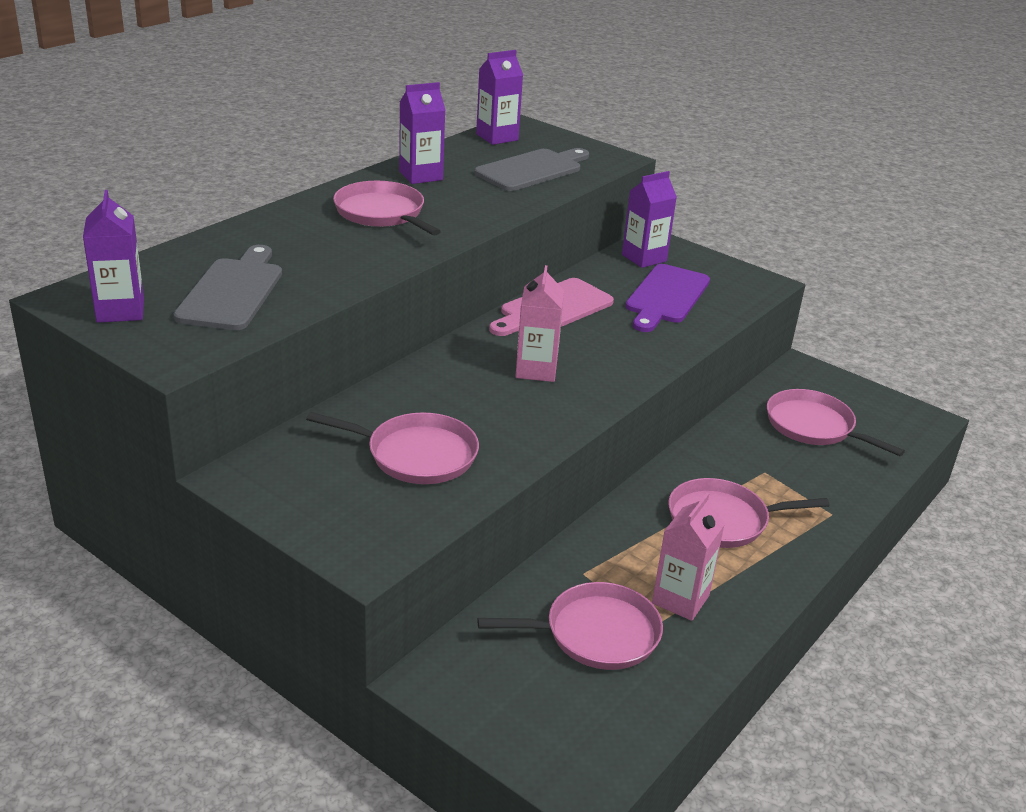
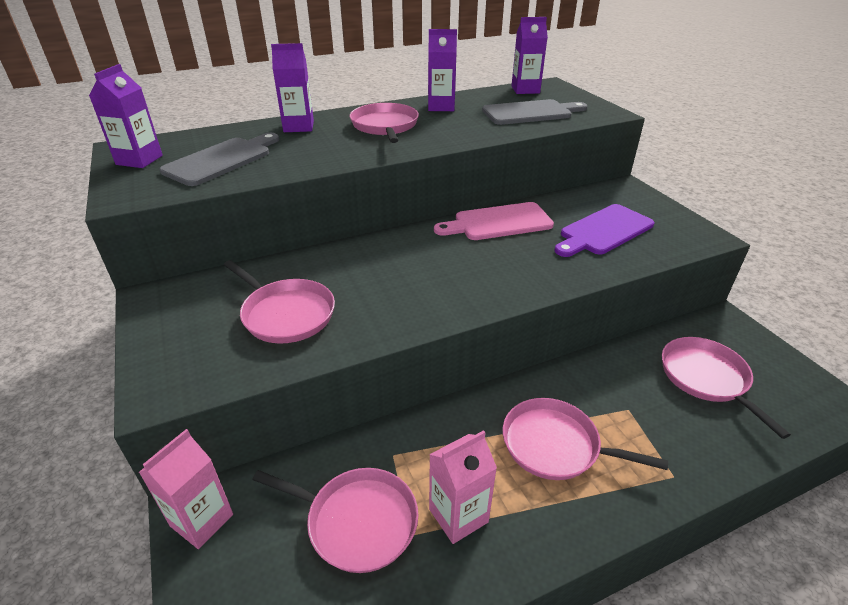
camera: 30 degrees right, 5 degrees up
pink carton [515,265,564,382] -> pink carton moved to [139,429,233,549]
purple carton [622,171,677,268] -> purple carton moved to [271,43,314,132]

